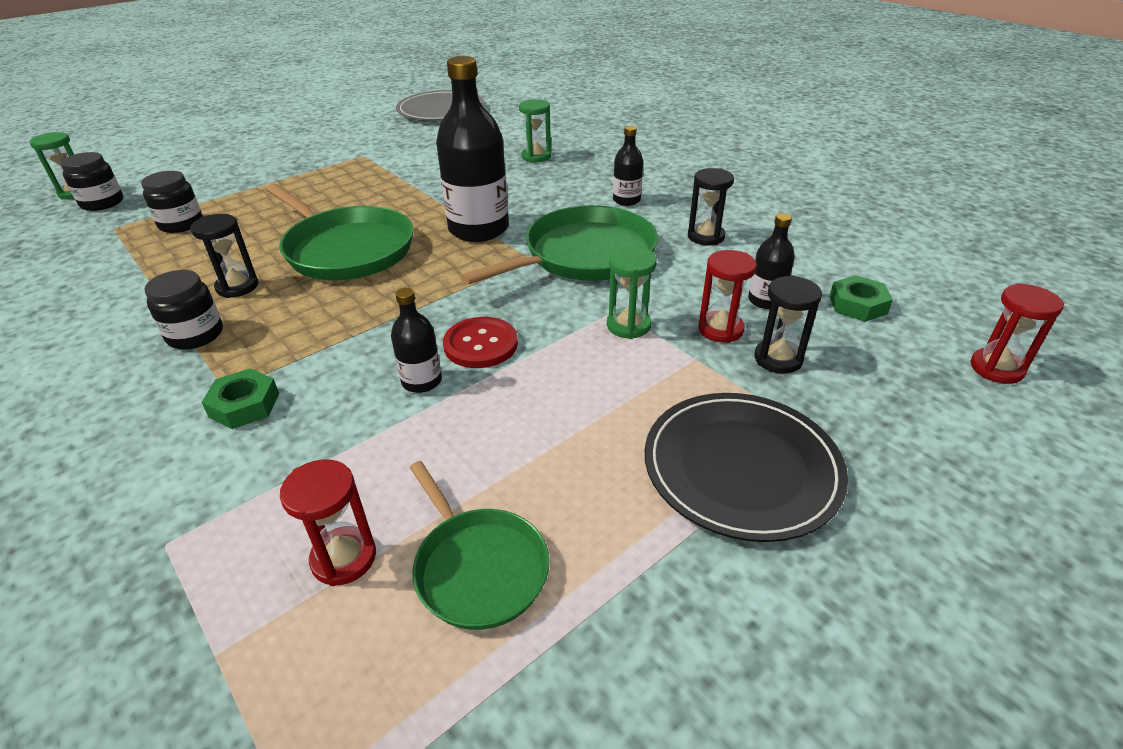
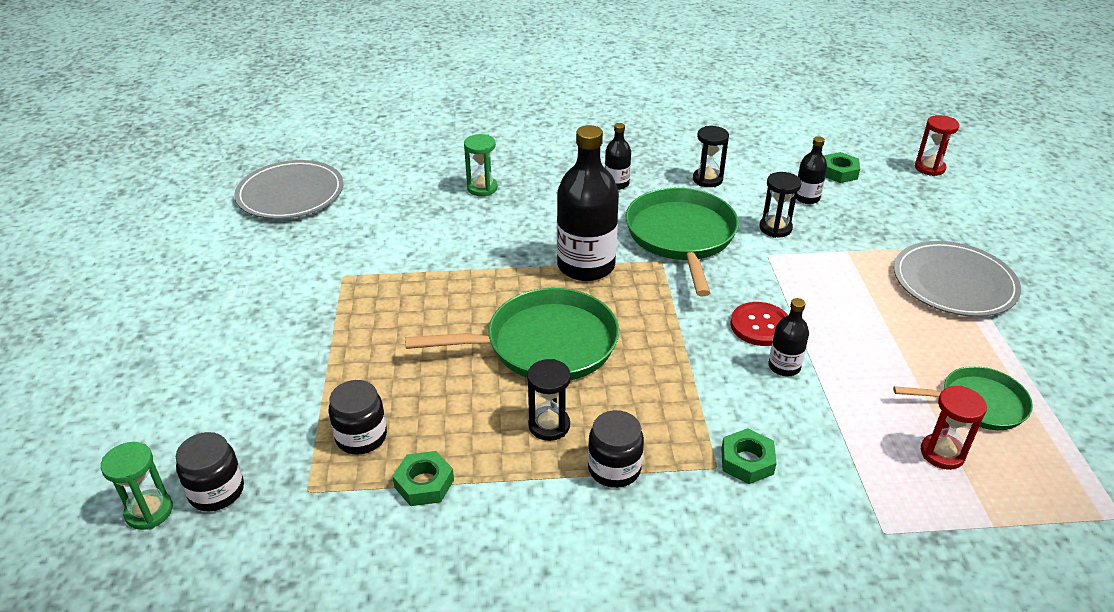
camera: 55 degrees left, 0 degrees up
green hourglass [607,247,657,339] -> none
black plate [645,393,848,542] -> grey plate [894,241,1021,317]
red hourglass [698,250,757,343] -> none
black hourglass [754,275,822,374] -> black hourglass moved to [759,172,802,238]
none -> green nut [393,451,454,506]

